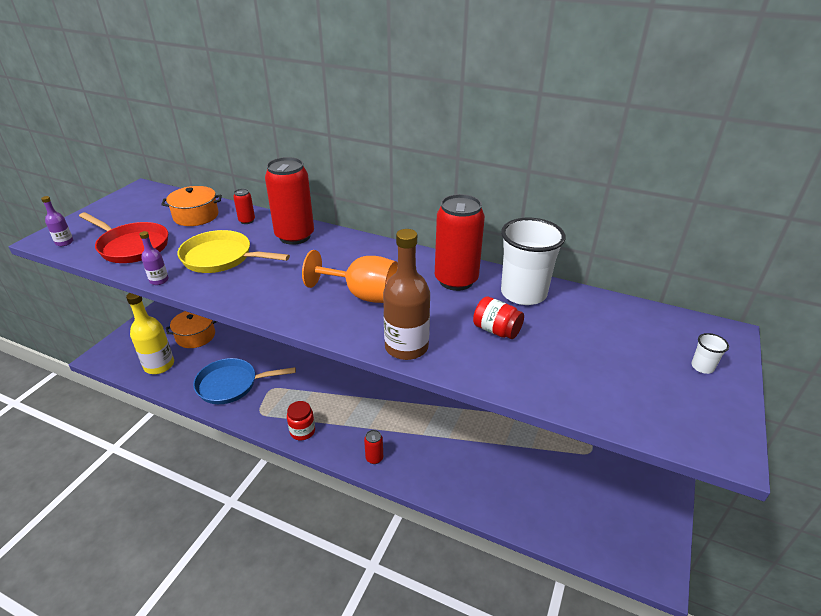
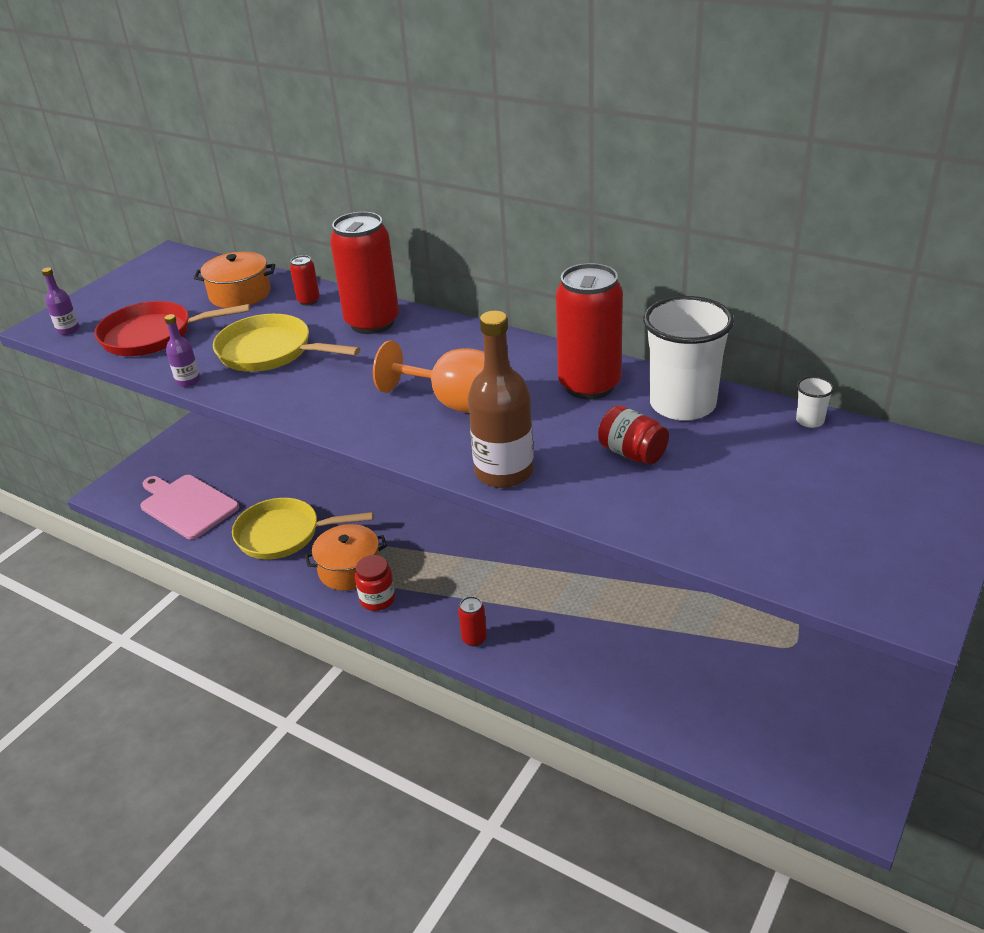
camera: 10 degrees right, 0 degrees up
red pan [79,212,168,263] -> red pan turned 135 degrees clockwise [94,301,250,356]
yellow bottle [126,293,174,374] -> pink cutting board [140,475,239,540]
orange pot [166,311,217,348] -> orange pot moved to [305,524,387,591]
blue pan [193,358,296,404] -> yellow pan [232,498,374,559]
white cup [691,333,729,374] -> white cup moved to [796,377,834,428]

